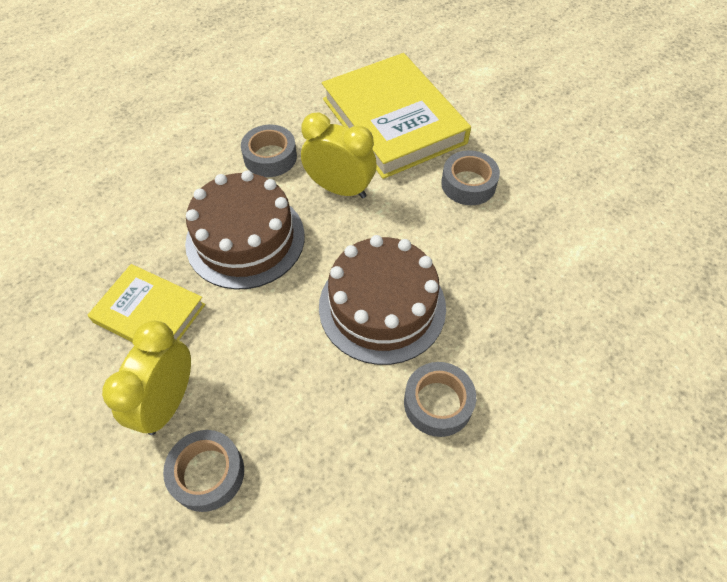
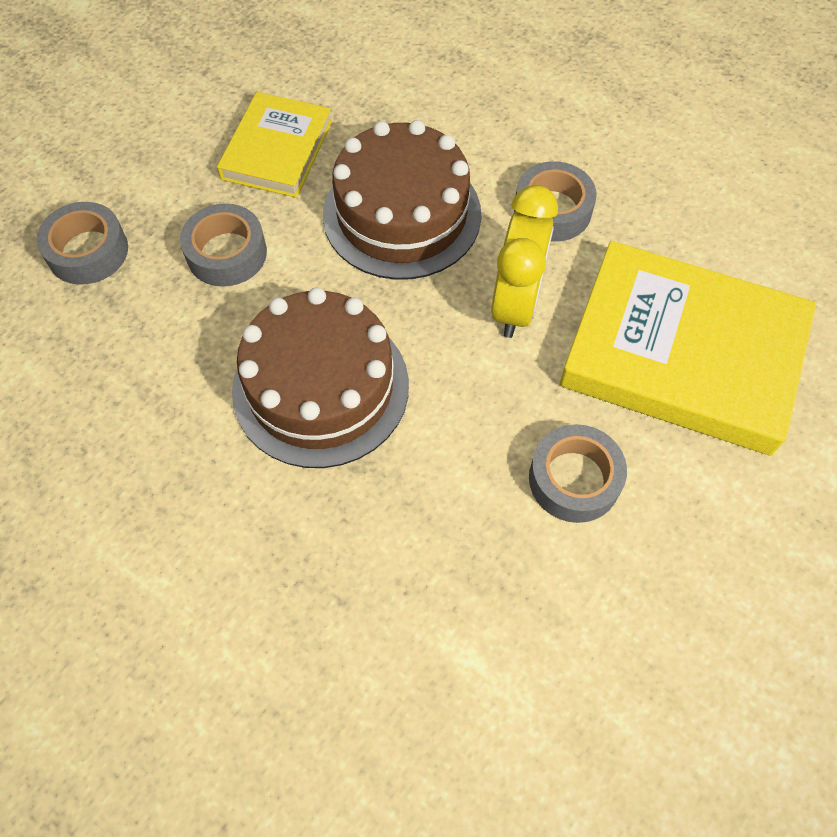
camera: 80 degrees right, 5 degrees up
yellow clock [102,321,191,435] -> none
yellow book [322,53,471,179] -> yellow book turned 60 degrees clockwise [559,241,816,455]
grey tape [404,362,476,437] -> grey tape moved to [180,203,267,287]

